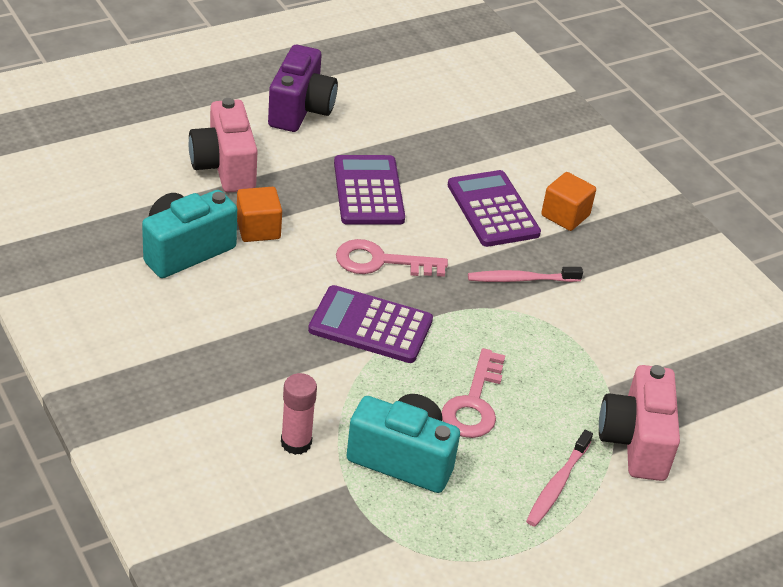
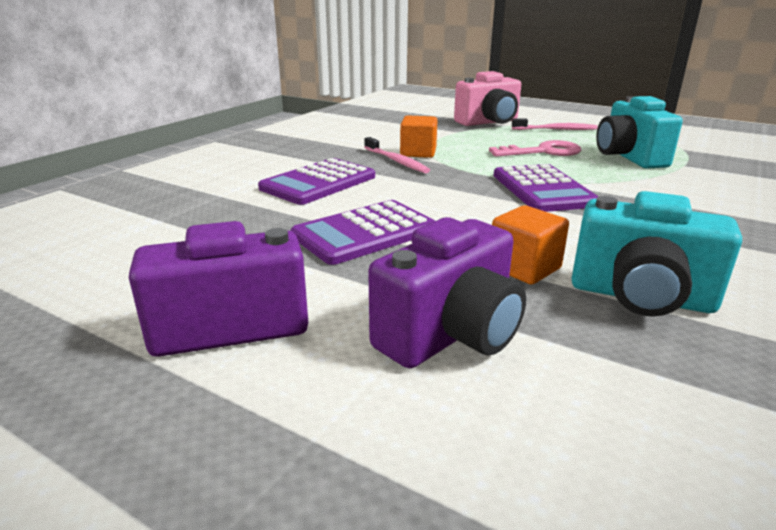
camera: 115 degrees left, 15 degrees down
pink camera [188,98,258,192] -> purple camera [368,217,526,368]
pink glue stick [281,373,317,455] -> none
pink key [336,239,448,277] -> none
orange cube [541,172,596,231] -> orange cube moved to [400,115,438,158]

